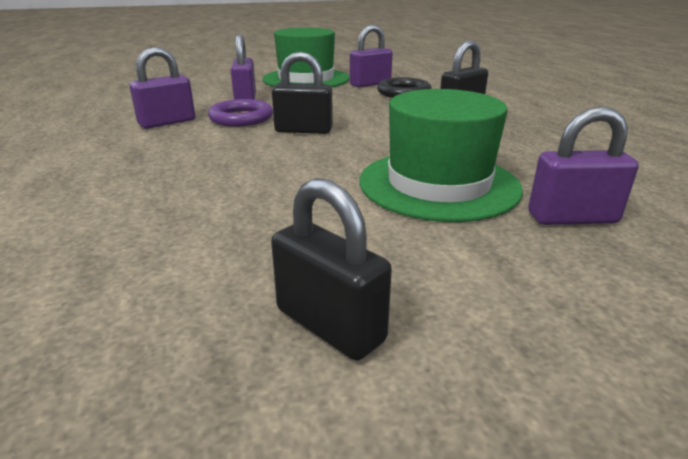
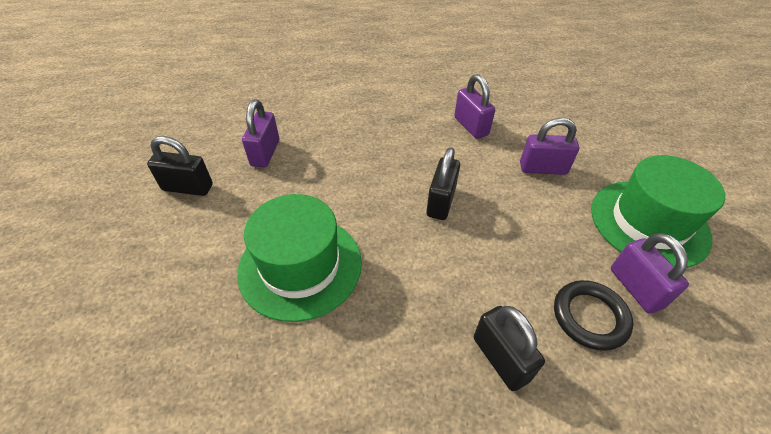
camera: 100 degrees right, 20 degrees up
purple ring [208,99,273,126] -> none
black padlock [271,178,392,360] -> black padlock turned 45 degrees clockwise [147,136,213,196]
purple padlock [528,106,639,225] -> purple padlock moved to [242,99,279,167]

